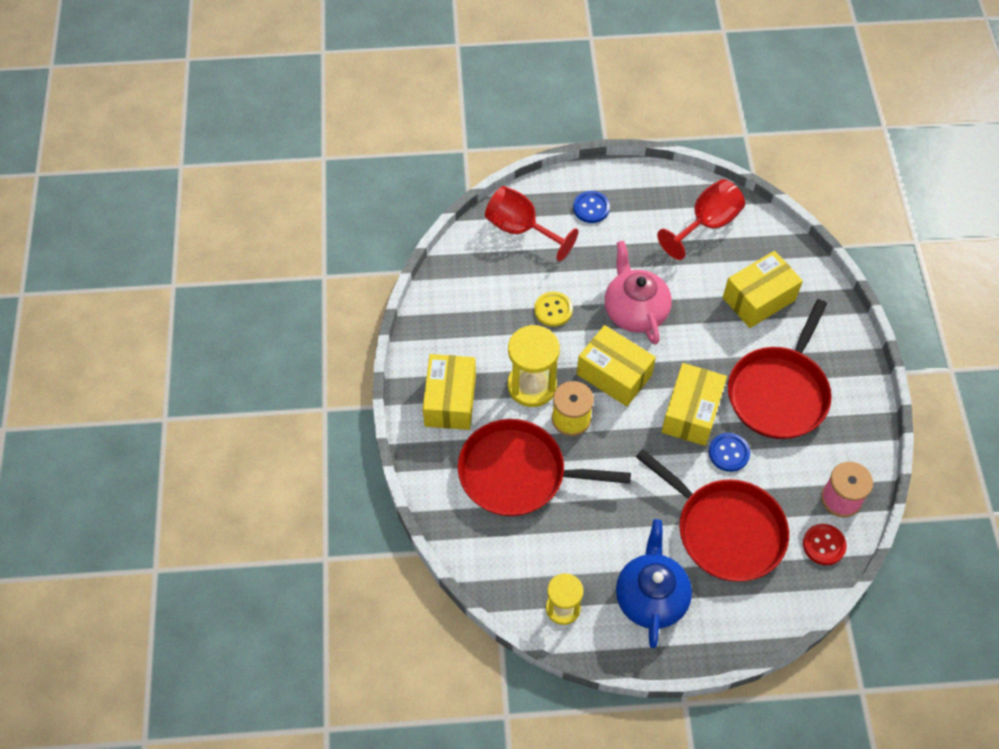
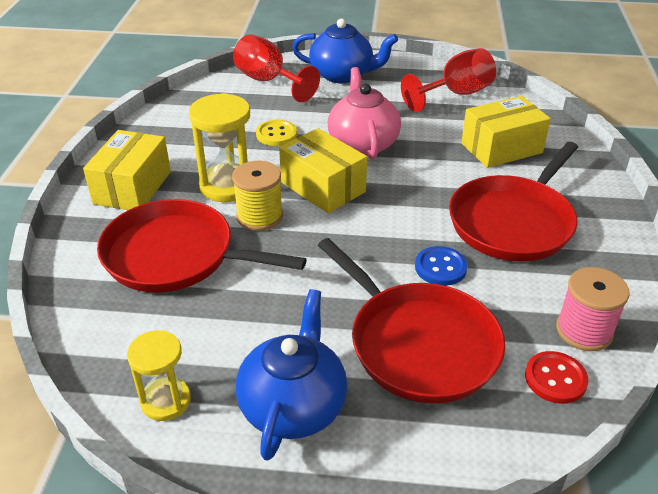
camera: 10 degrees right, 20 degrees down
blue button [573,191,610,223] -> blue teapot [292,18,398,83]
yellow box [661,363,727,446] -> none

